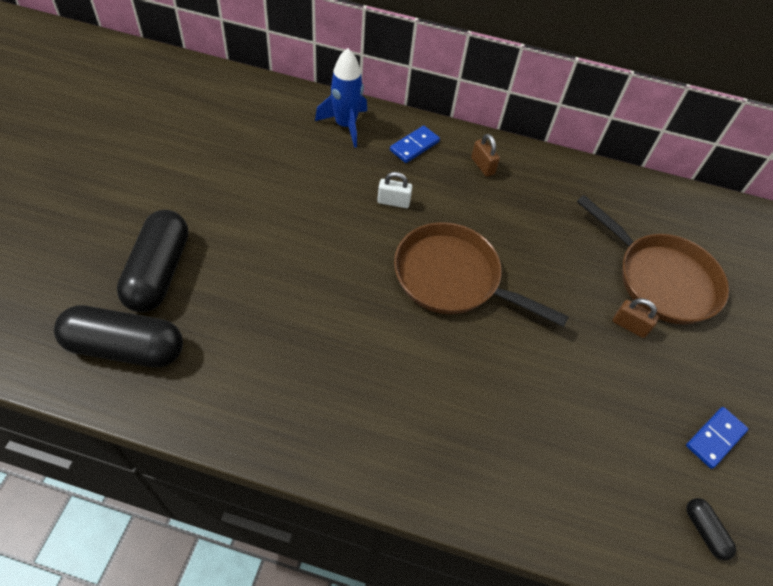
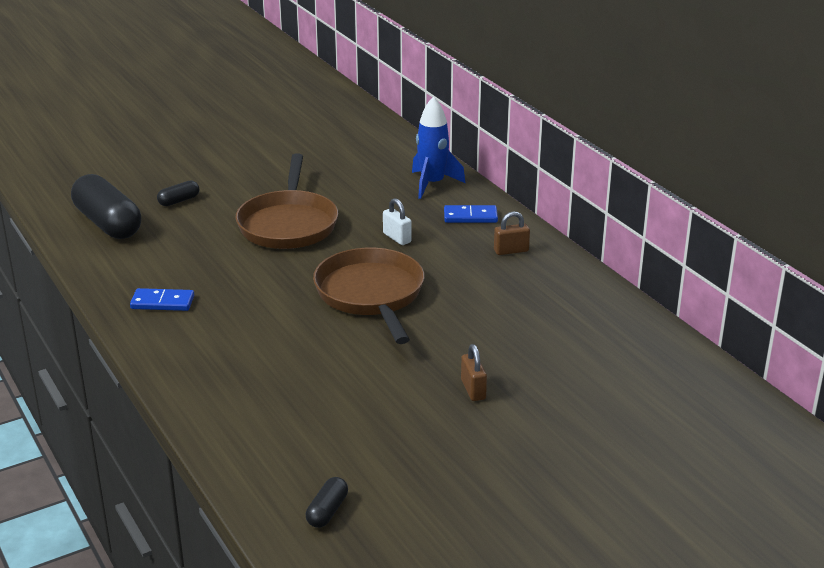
camera: 50 degrees right, 25 degrees down
black capsule [117,210,188,312] -> black capsule [157,180,199,206], size x0.45
brown padlock [471,134,500,177] -> brown padlock turned 60 degrees clockwise [494,211,530,255]
brown pan [577,195,729,325] -> brown pan moved to [235,153,338,249]
blue domino [686,407,748,469] -> blue domino moved to [130,288,194,311]

